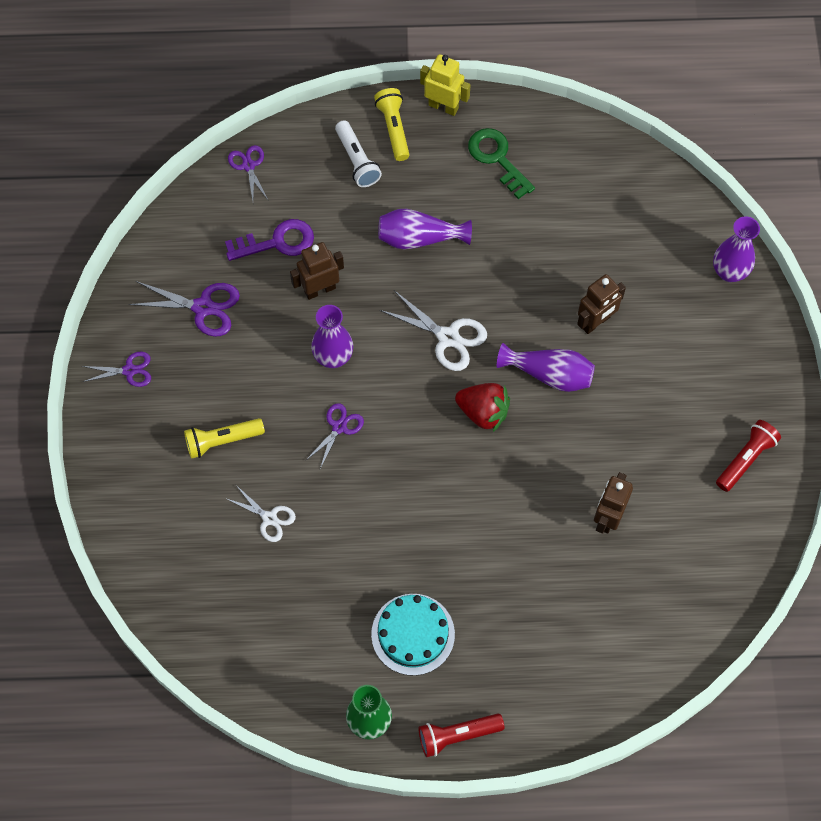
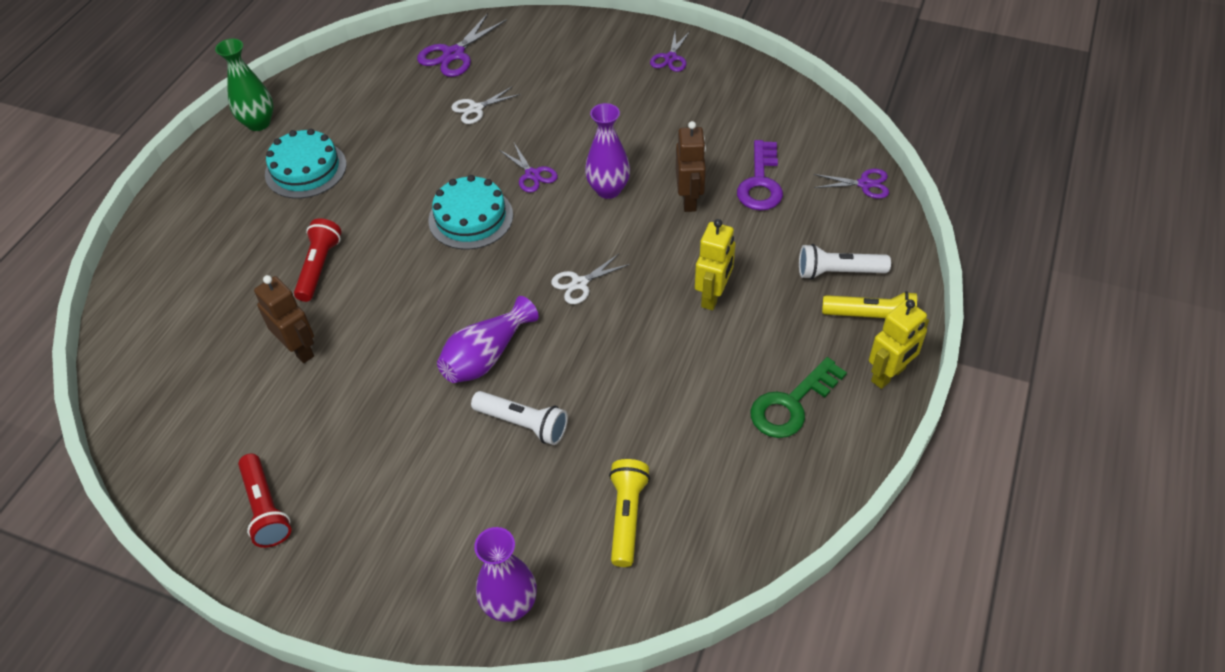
camera: 115 degrees right, 15 degrees down
purple scissors [129,281,240,337] -> purple scissors moved to [417,13,507,77]
yellow flashlight [184,418,265,459] -> yellow flashlight moved to [609,459,650,567]
purple vase [378,209,472,249] -> yellow robot [695,219,735,310]
white scissors [380,290,487,371] -> white scissors [551,254,630,304], size x0.64
red flashlight [419,713,505,757] -> red flashlight moved to [294,218,342,302]
red strawberry [455,383,510,432] -> none
green key [468,128,535,199] -> green key turned 150 degrees clockwise [751,357,847,438]
brown robot [577,274,626,334] -> white flashlight [471,391,568,445]
none -> turquoise cake [428,175,513,250]

